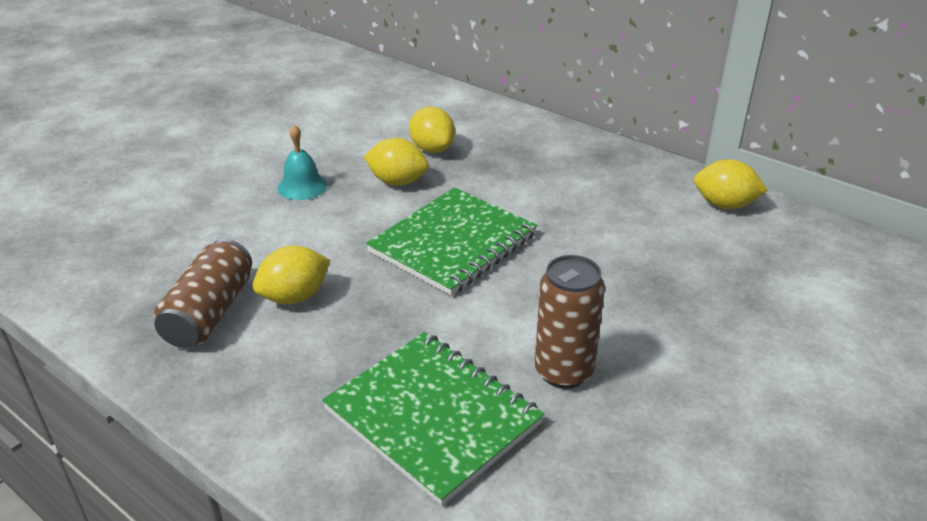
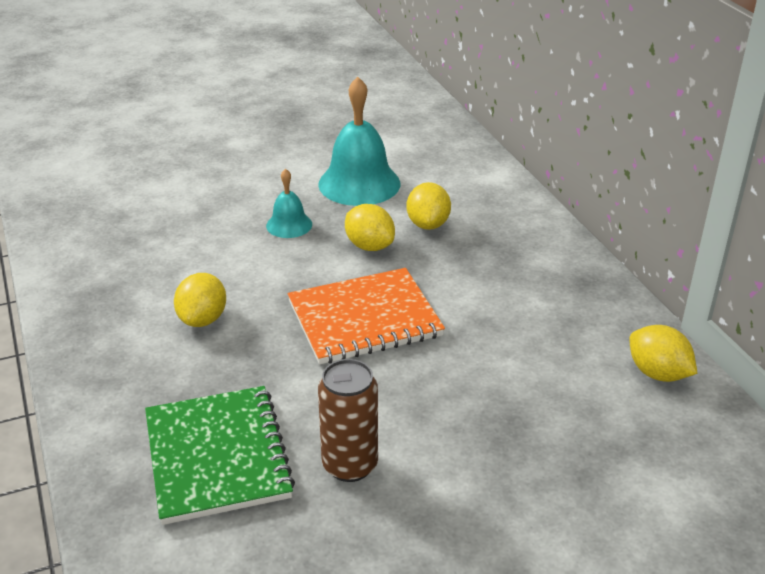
camera: 30 degrees right, 0 degrees up
brown can [154,239,252,348] -> none
yellow lemon [253,246,330,304] -> yellow lemon turned 75 degrees counterclockwise [174,273,226,327]
green notebook [366,187,537,296] -> orange notebook [288,268,445,364]
none -> turquoise bell [318,77,400,206]

